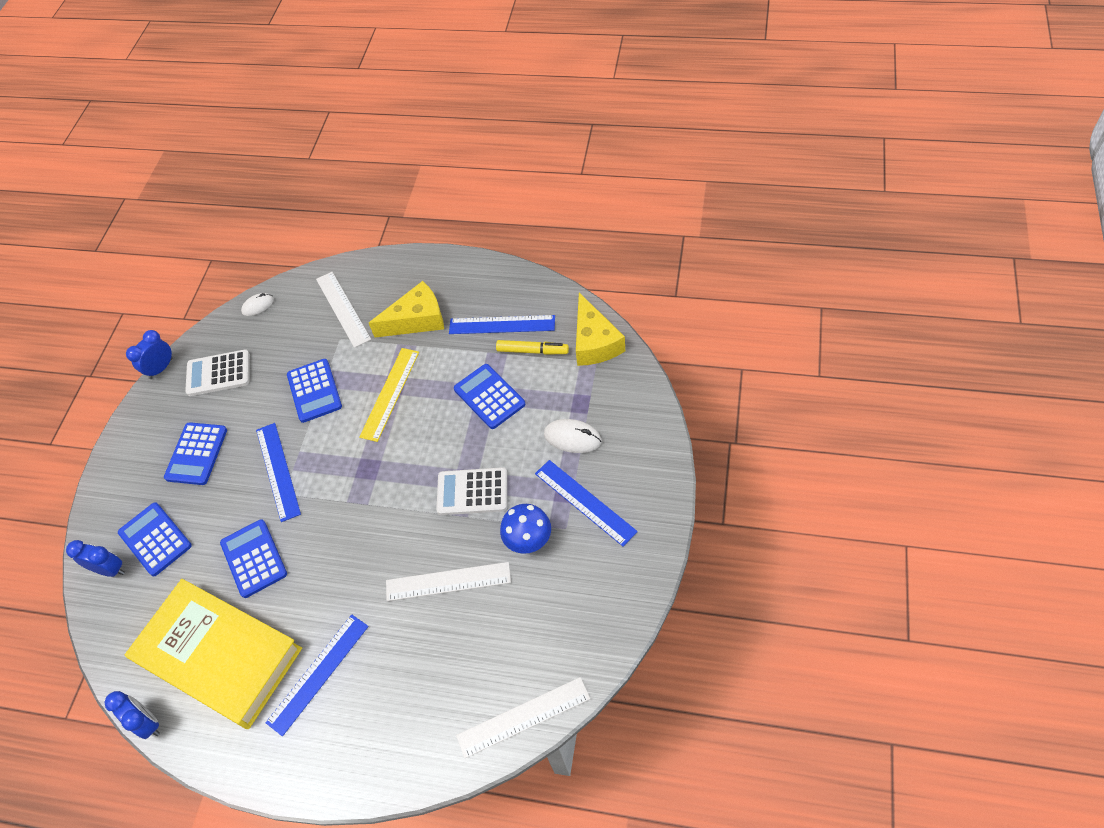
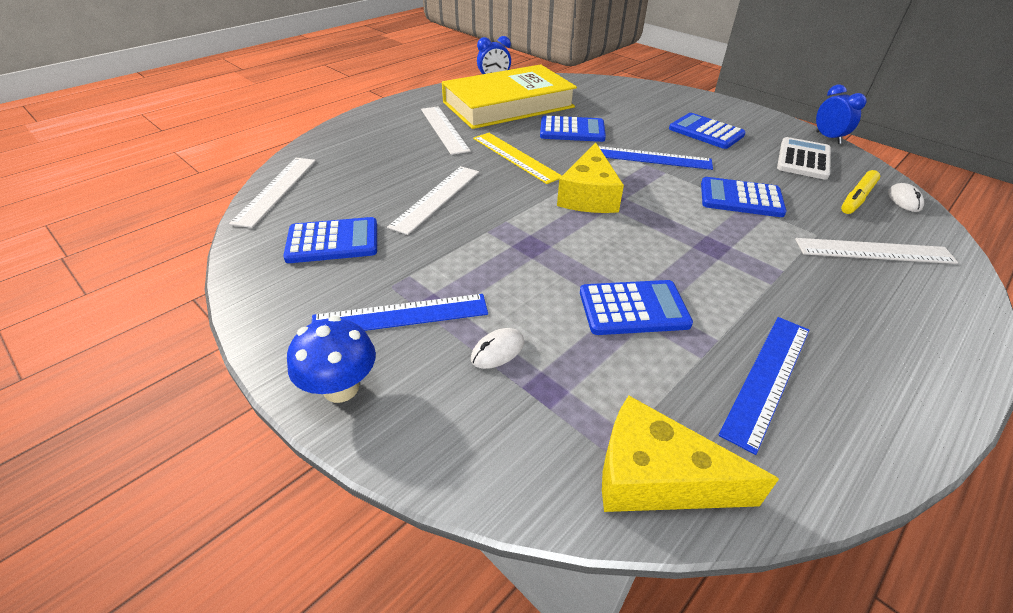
camera: 115 degrees right, 15 degrees down
blue clock [66,540,125,577] -> none
blue calculator [118,503,192,576] -> blue calculator moved to [283,217,377,263]
blue ruler [266,615,369,736] -> white ruler [421,106,471,155]
yellow ruler [360,348,419,442] -> yellow ruler moved to [473,133,562,184]
yellow cheese [369,281,444,337] -> yellow cheese moved to [557,143,624,213]
white calculator [436,467,507,515] -> none
yellow marker [496,340,569,355] -> yellow marker moved to [841,170,880,214]
blue mushroom [500,504,551,554] -> blue mushroom moved to [287,316,376,403]
white mouse [544,419,601,453] -> white mouse [471,328,524,369], size x0.66

